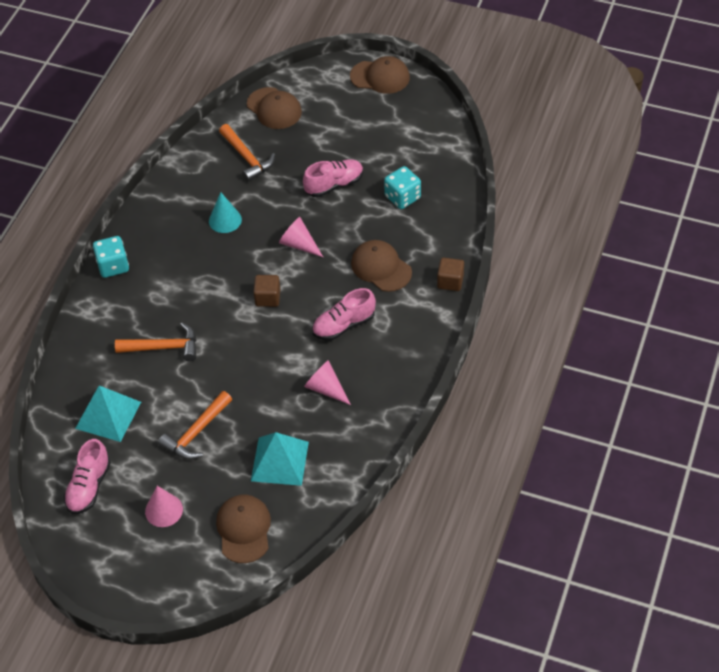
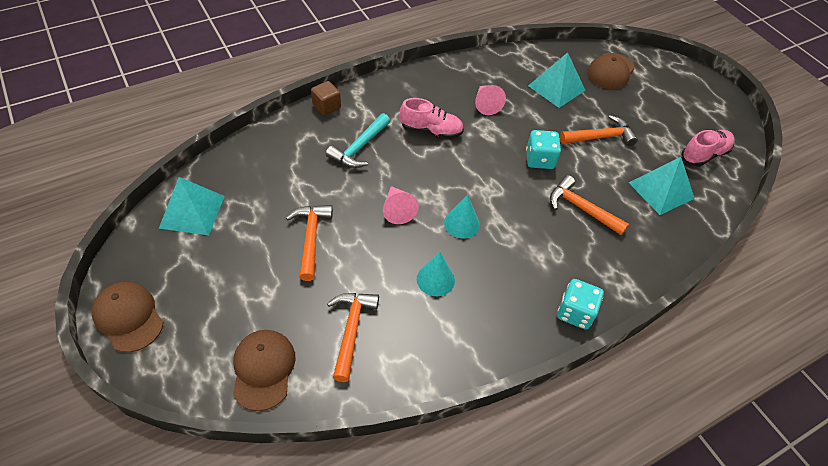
camera: 145 degrees left, 0 degrees up
pink cone [145,486,183,527] -> none
brown cube [253,275,280,307] -> none
pink shoe [303,159,363,197] -> orange hammer [286,205,333,281]
brown cap [351,240,412,292] -> turquoise hammer [326,113,390,168]
turquoise dice [384,166,421,209] -> turquoise dice moved to [526,130,561,169]
none -> turquoise pyramid [159,177,225,235]
none -> turquoise cone [444,194,480,239]

